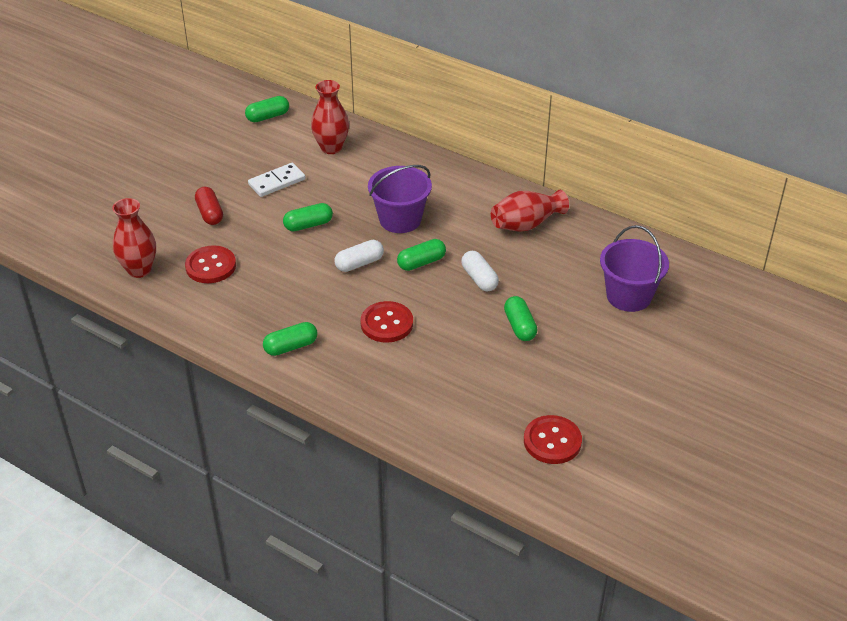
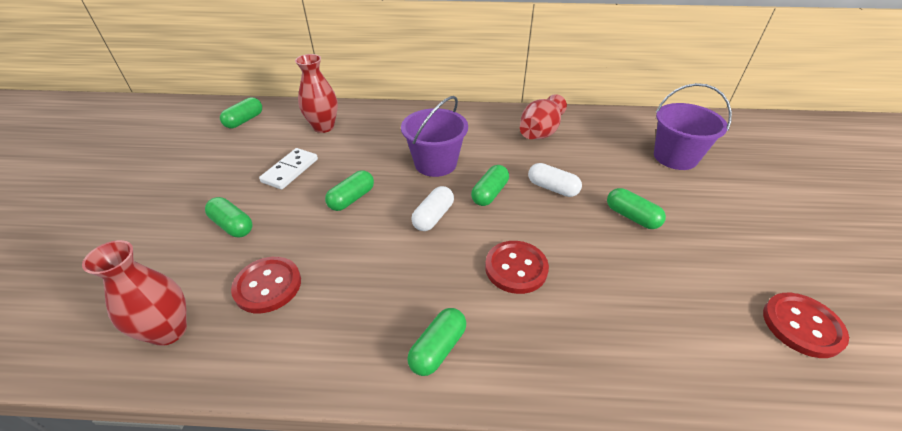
camera: 30 degrees left, 0 degrees up
red capsule [195,187,223,225] -> green capsule [205,197,252,237]

